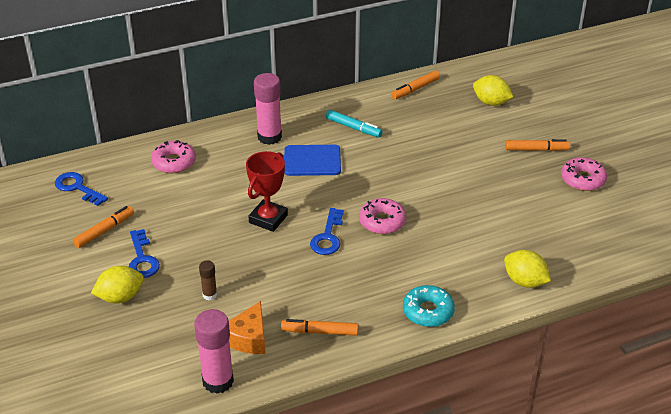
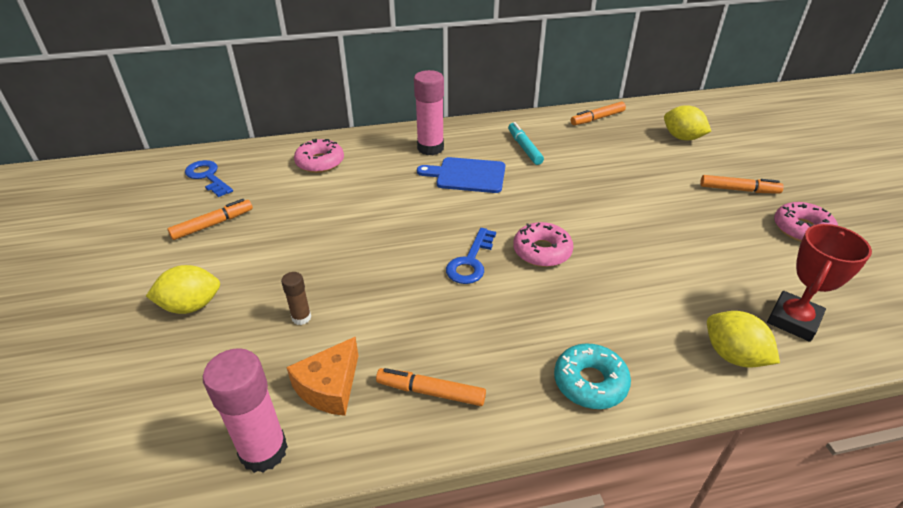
camera: 10 degrees right, 0 degrees up
blue key [129,229,160,278] -> none
red trophy [246,151,288,232] -> red trophy moved to [767,224,872,342]
turquoise marker [326,110,383,137] -> turquoise marker turned 150 degrees counterclockwise [508,122,544,165]

